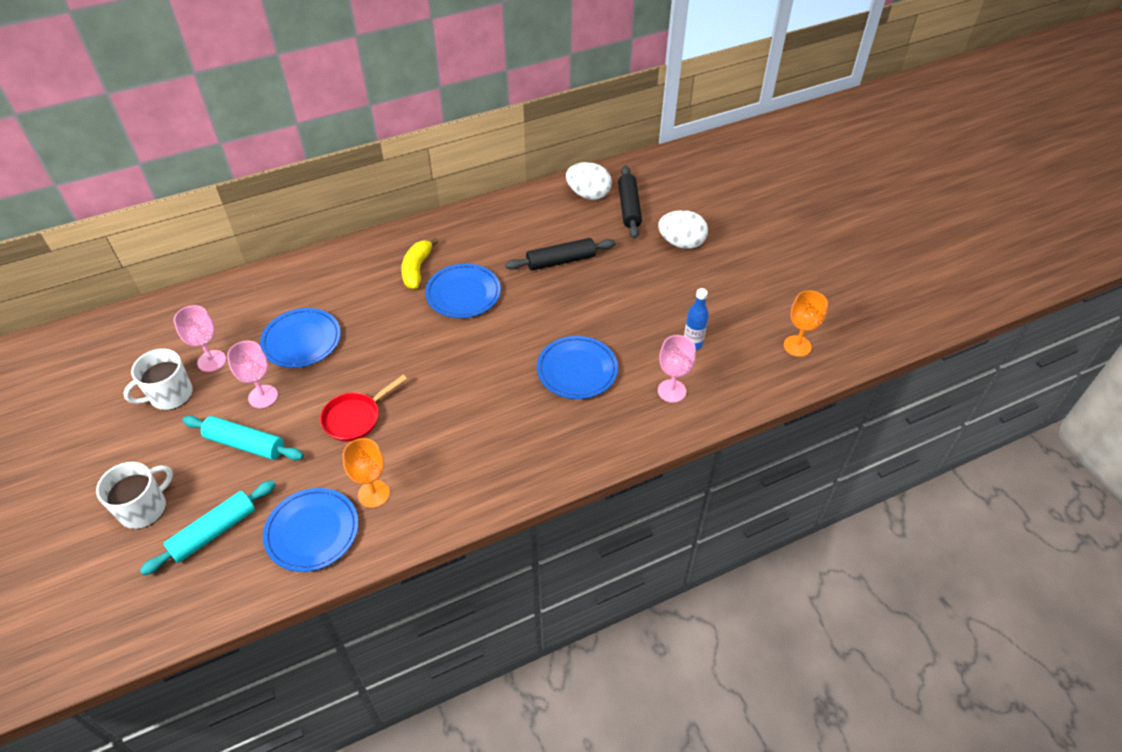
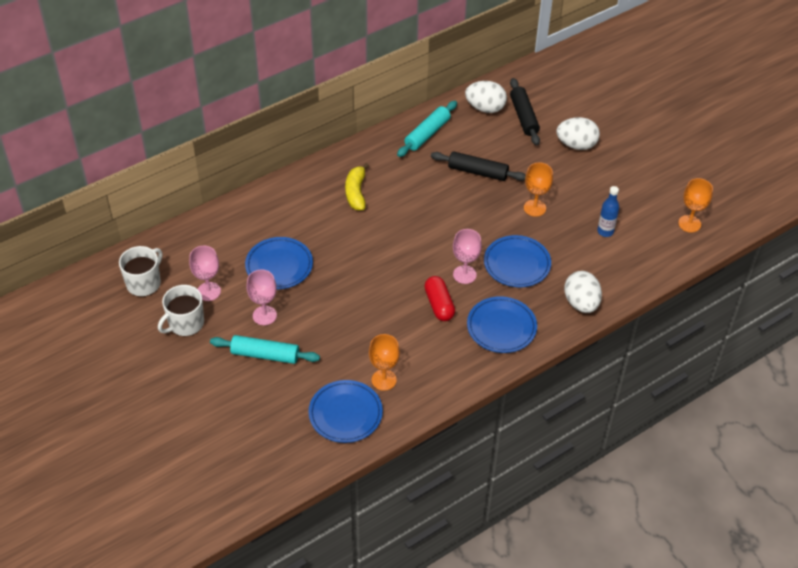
camera: 10 degrees left, 0 degrees up
white mug [96,462,173,529] -> white mug moved to [119,246,162,297]
turquoise rolling pin [140,480,276,575] -> turquoise rolling pin moved to [397,101,457,157]
red pan [320,375,407,442] -> none
blue plate [425,263,501,318] -> blue plate moved to [467,296,537,353]
black rolling pin [505,238,615,271] -> black rolling pin turned 45 degrees clockwise [431,151,526,181]
pink goblet [658,335,696,403] -> pink goblet moved to [453,229,482,284]
none -> red capsule [424,276,455,321]
none -> orange goblet [524,162,553,217]
none -> white egg [564,271,602,313]

